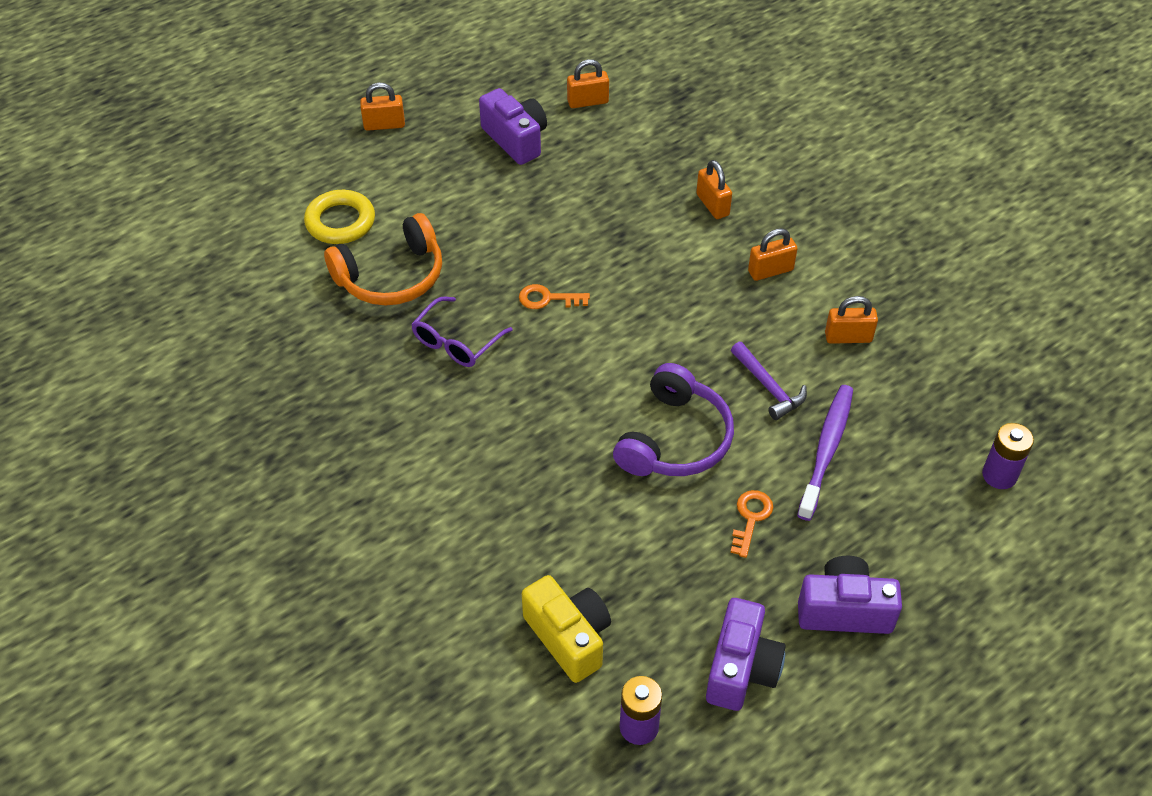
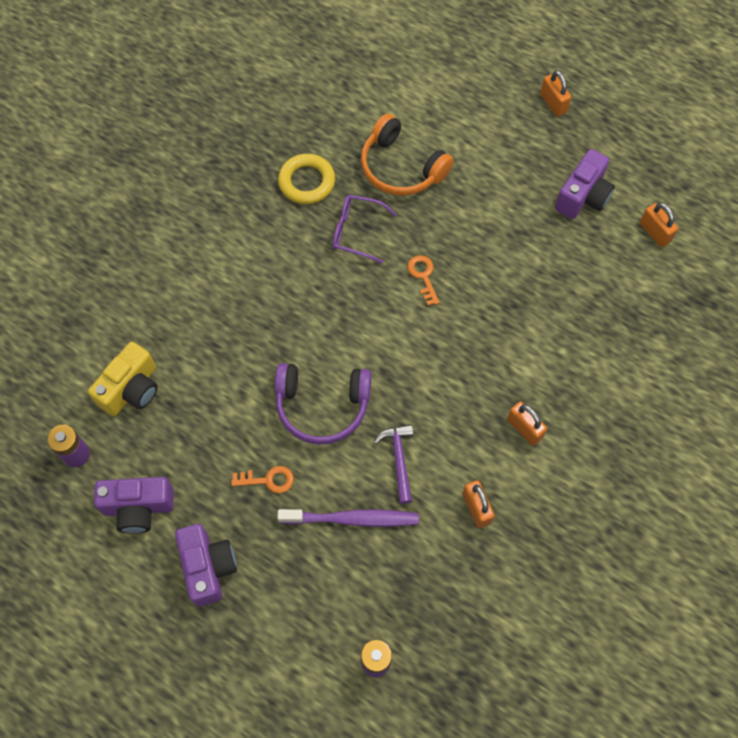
camera: 70 degrees right, 15 degrees up
yellow ring [304,190,375,244] -> yellow ring moved to [278,154,335,204]
orange padlock [696,160,732,219] -> none
purple hammer [731,342,807,420] -> purple hammer turned 135 degrees clockwise [374,424,413,504]

